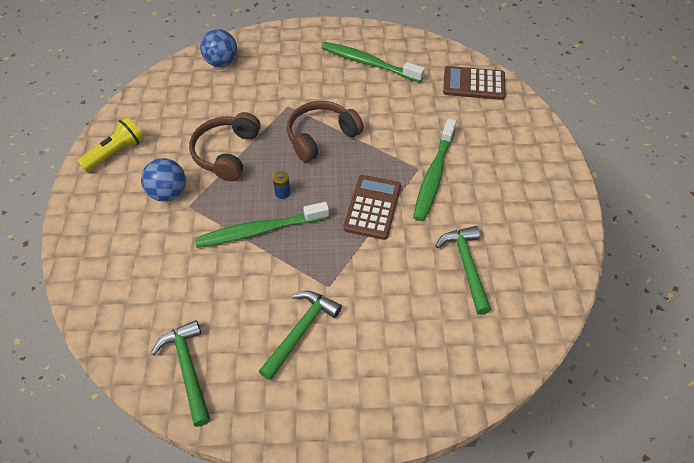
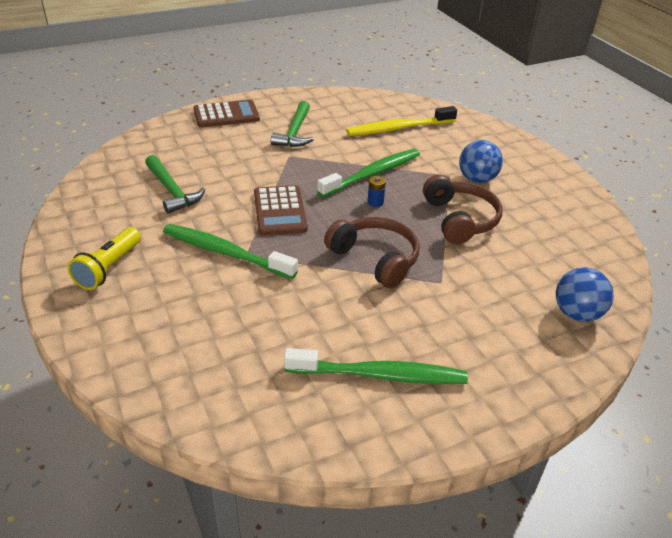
camera: 155 degrees right, 15 degrees down
yellow flashlight [77,117,144,172] -> yellow flashlight moved to [68,227,141,290]
green hammer [151,320,211,427] -> none
brown headphones [287,101,364,162] -> brown headphones turned 75 degrees counterclockwise [324,217,420,288]
green toothbrush [413,118,456,221] -> green toothbrush turned 60 degrees counterclockwise [163,224,298,279]
brown calculator [443,66,506,100] -> brown calculator moved to [193,100,260,128]
none -> yellow toothbrush [346,106,457,136]

